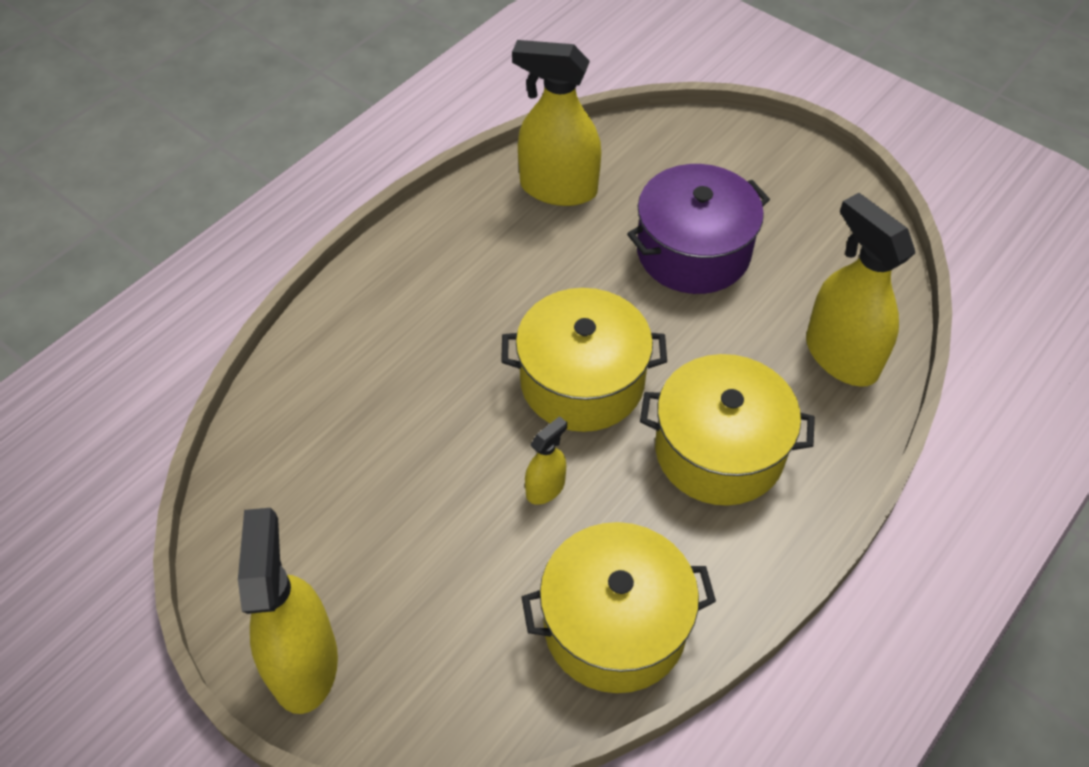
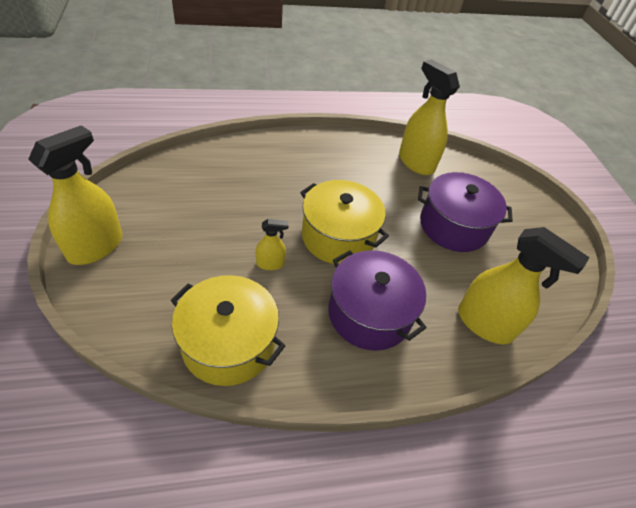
camera: 35 degrees right, 5 degrees down
yellow pot [640,354,815,506] -> purple pot [328,250,427,351]
yellow spray bottle [806,193,915,387] -> yellow spray bottle turned 120 degrees clockwise [458,227,589,344]

